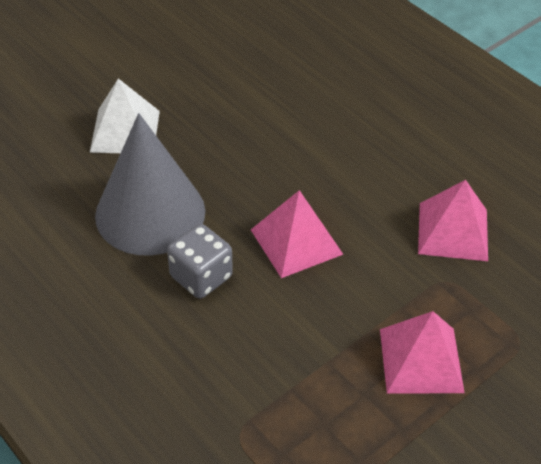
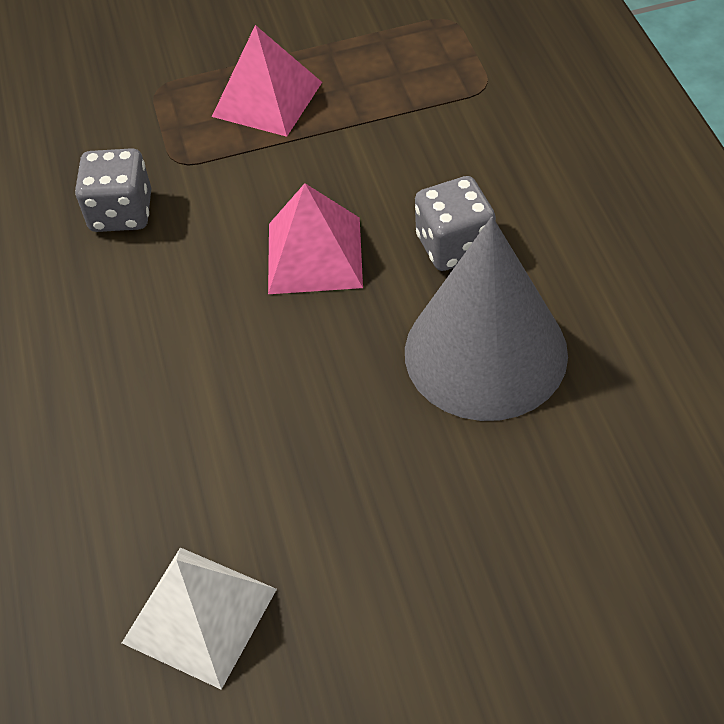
camera: 150 degrees left, 5 degrees up
white pyramid [90,78,160,153] -> white pyramid moved to [122,547,277,690]
pink pyramid [418,180,488,261] -> grey dice [75,148,152,232]

